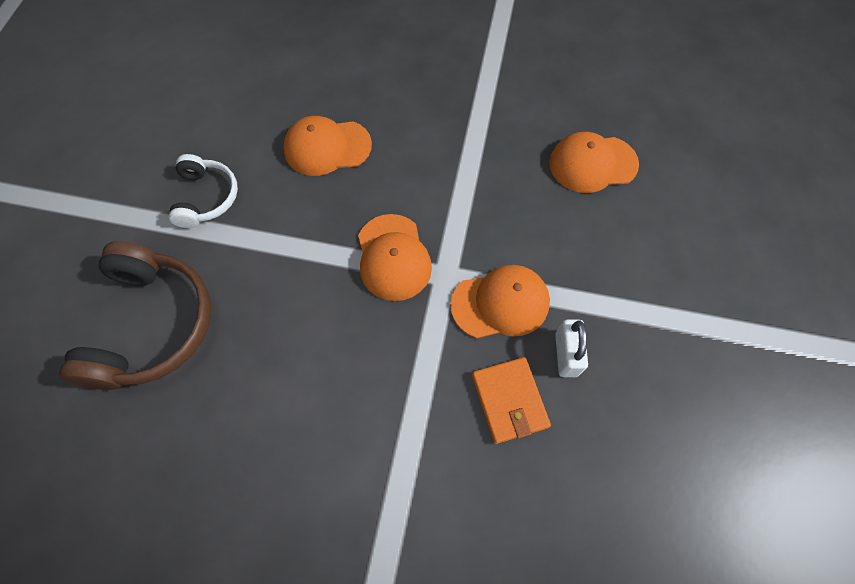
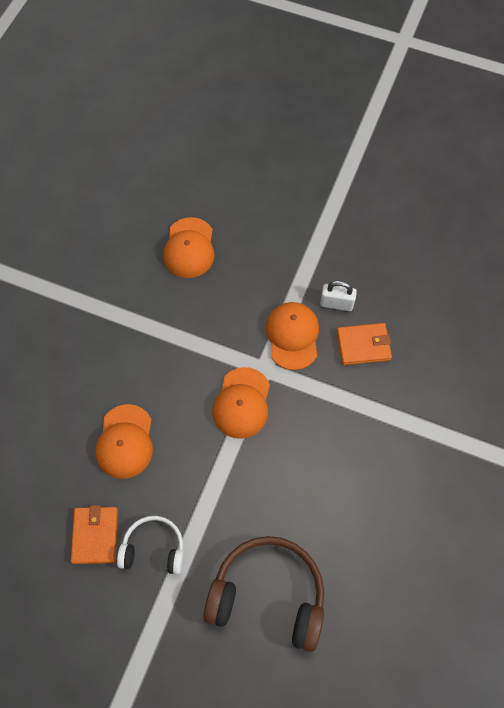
camera: 80 degrees left, 0 degrees up
orange cap [358,214,432,301] -> orange cap turned 105 degrees clockwise [212,367,270,439]
none -> orange wallet [71,505,118,564]

